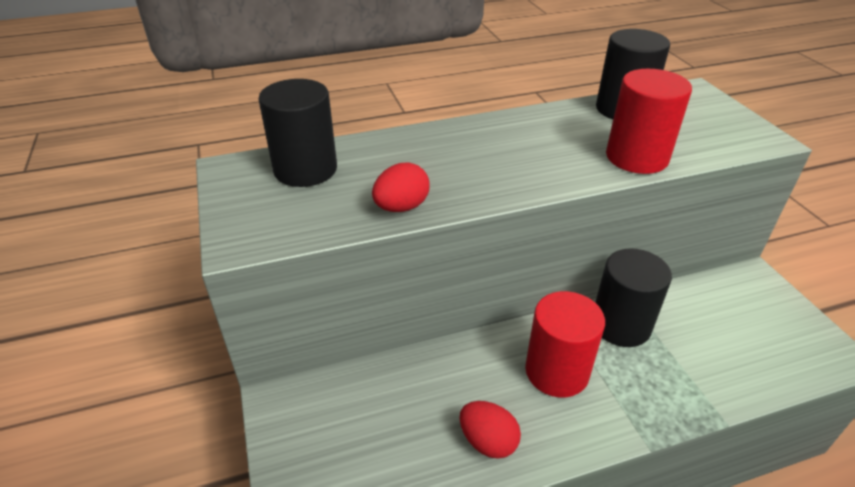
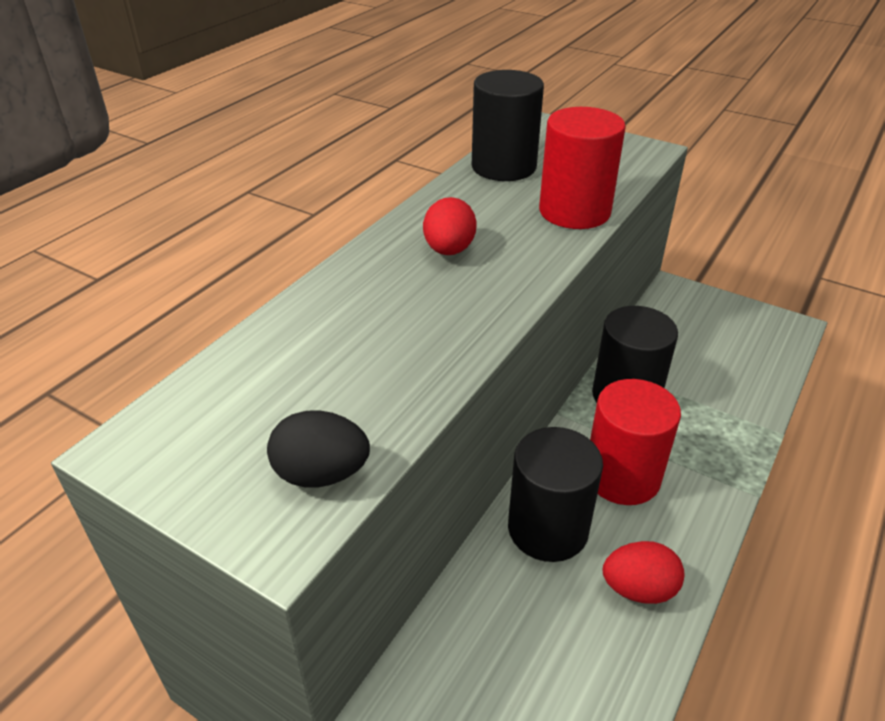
camera: 40 degrees left, 0 degrees up
black cylinder [258,79,337,187] -> black cylinder moved to [508,427,603,562]
red egg [372,163,430,212] -> red egg moved to [423,197,477,255]
none -> black egg [267,410,370,488]

